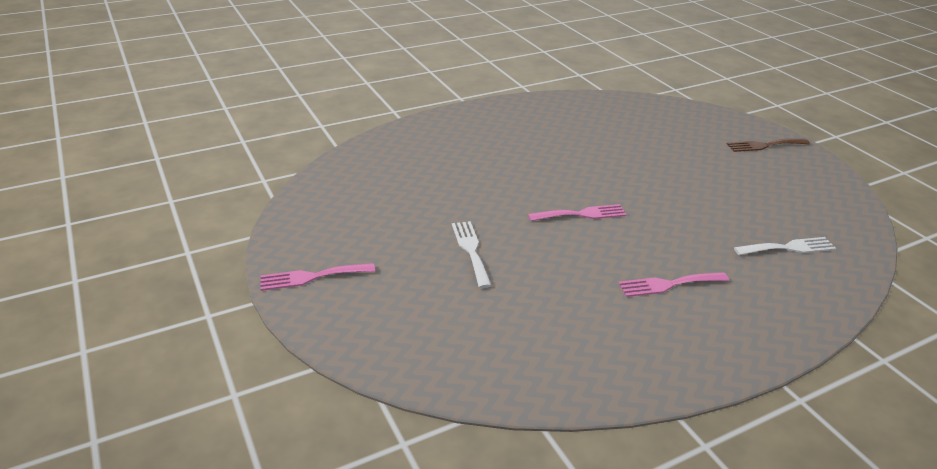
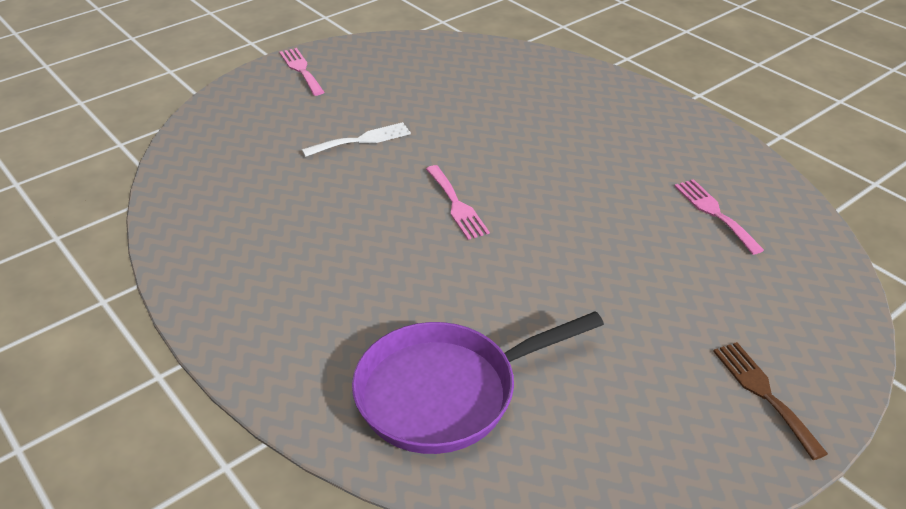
camera: 80 degrees right, 5 degrees up
pink fork [618,272,729,297] -> pink fork moved to [674,179,764,255]
white fork [734,237,836,255] -> purple pan [352,311,604,454]

